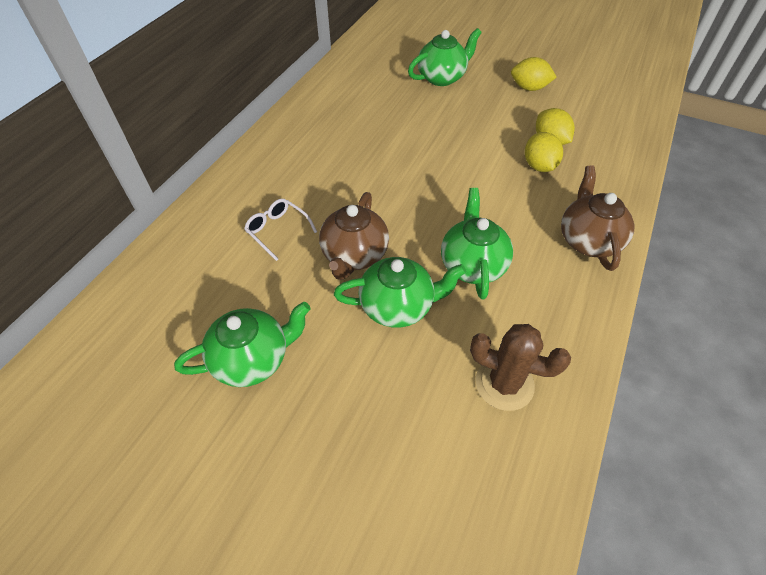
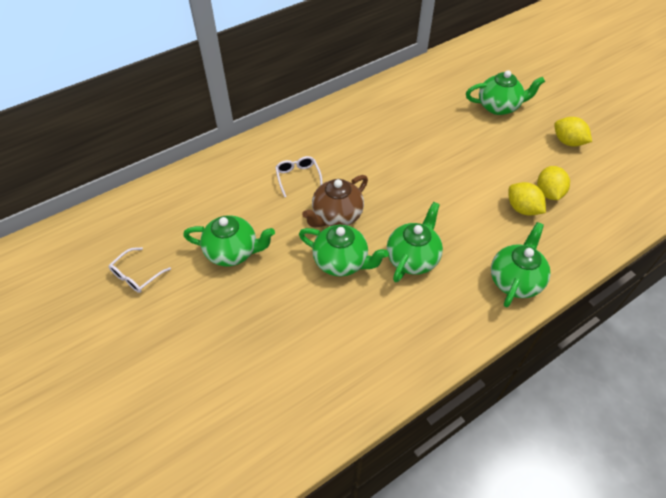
camera: 30 degrees right, 0 degrees up
brown cactus [470,324,571,411] -> none
yellow lemon [525,132,563,172] -> yellow lemon turned 60 degrees counterclockwise [508,182,546,216]
brown teapot [561,165,634,271] -> green teapot [491,222,550,307]
none -> white glasses [109,247,171,293]

